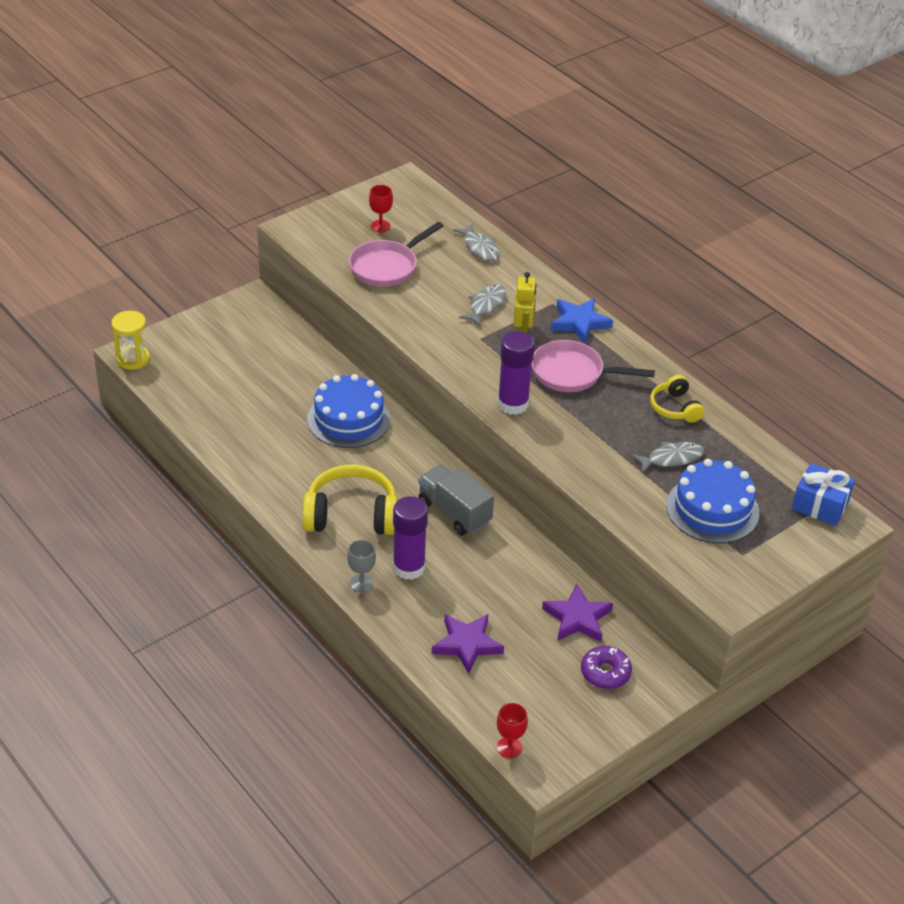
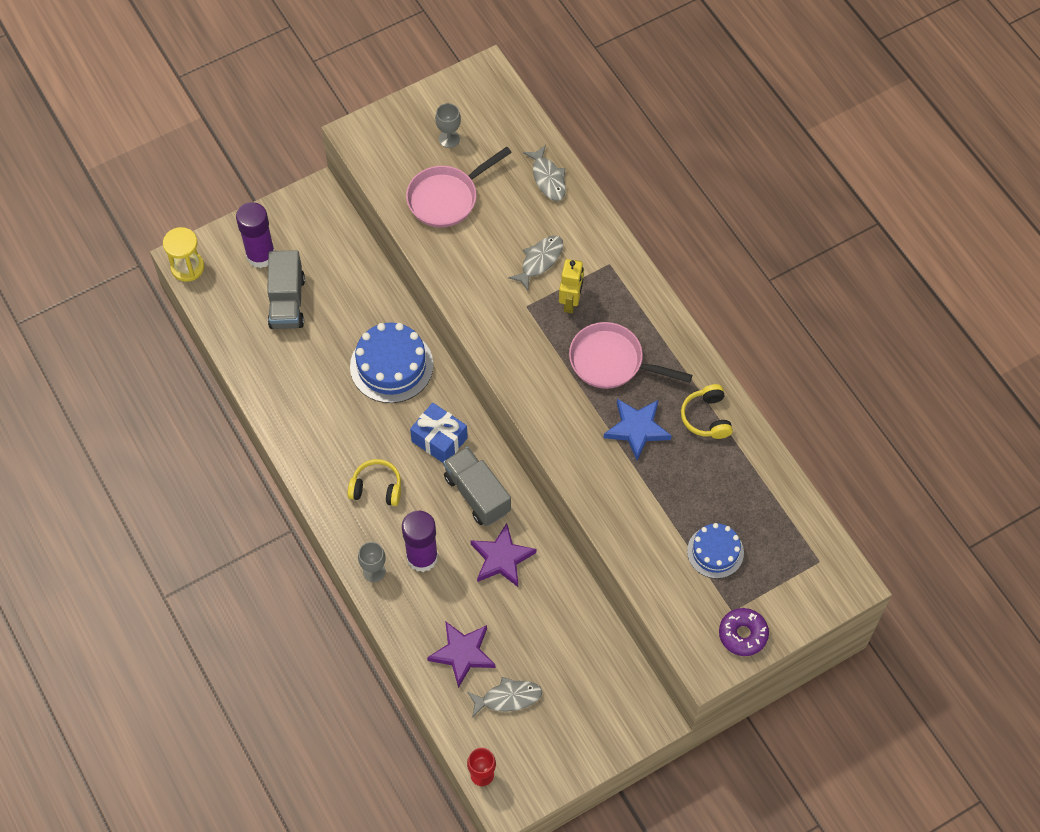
camera: 10 degrees right, 20 degrees up
yellow headphones [302,464,398,535] -> yellow headphones [347,459,401,506], size x0.56
red goblet [369,185,393,232] -> grey goblet [435,103,461,148]
purple glue stick [498,331,535,415] -> purple glue stick moved to [236,202,275,268]
purple star [542,584,613,642] -> purple star moved to [471,523,536,587]
blue star [550,298,613,343] -> blue star moved to [604,399,672,460]
purple donut [581,646,632,689] -> purple donut moved to [719,608,769,656]
grey fish [632,442,704,473] -> grey fish moved to [468,677,542,717]
blue cake [666,459,759,543] -> blue cake [687,523,744,579], size x0.62
blue gift [792,463,855,526] -> blue gift moved to [410,403,468,463]
none -> grey truck [267,250,305,329]

